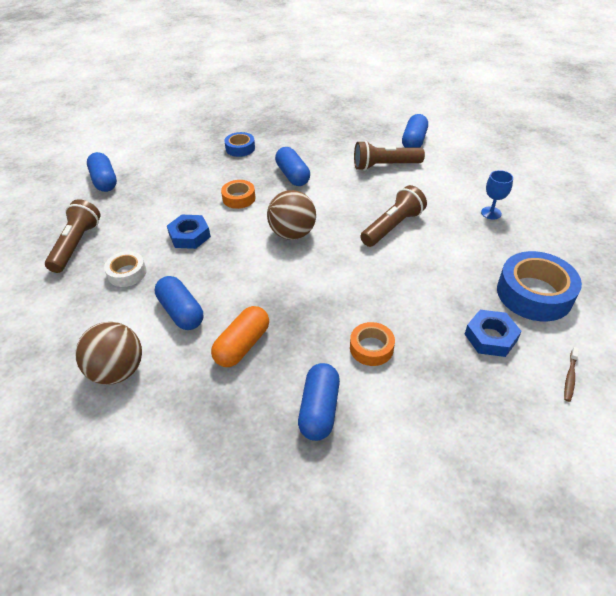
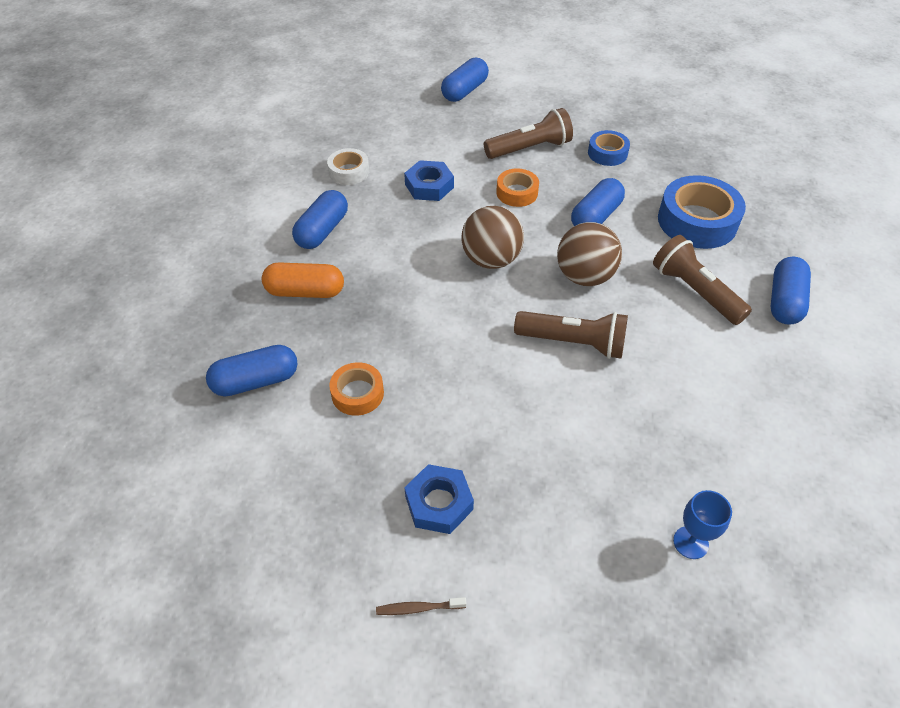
camera: 60 degrees right, 5 degrees up
brown flashlight [45,199,101,273] -> brown flashlight moved to [484,108,573,159]
brown ball [75,322,142,385] -> brown ball moved to [557,222,622,286]
blue capsule [402,114,428,148] -> blue capsule turned 60 degrees counterclockwise [771,257,811,325]
blue goblet [481,170,513,219] -> blue goblet moved to [673,490,732,559]
blue tape [497,251,582,321] -> blue tape moved to [658,175,746,249]

